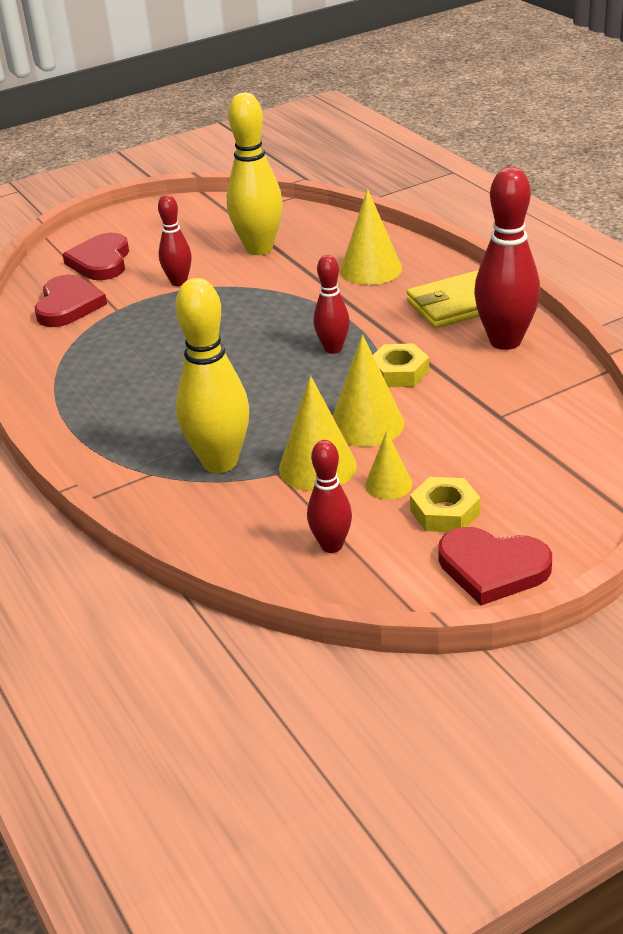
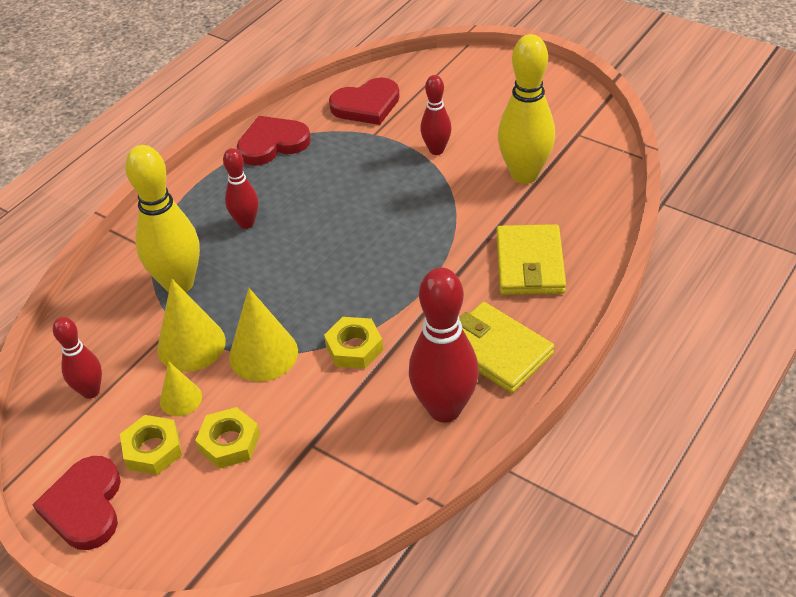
camera: 65 degrees right, 10 degrees up
red heart [62,233,129,280] -> red heart moved to [237,116,311,166]
red bowling pin [313,255,350,354] -> red bowling pin moved to [223,148,258,229]
yellow cone [340,189,402,285] -> yellow wallet [496,224,566,295]
none -> yellow nut [195,407,260,469]

